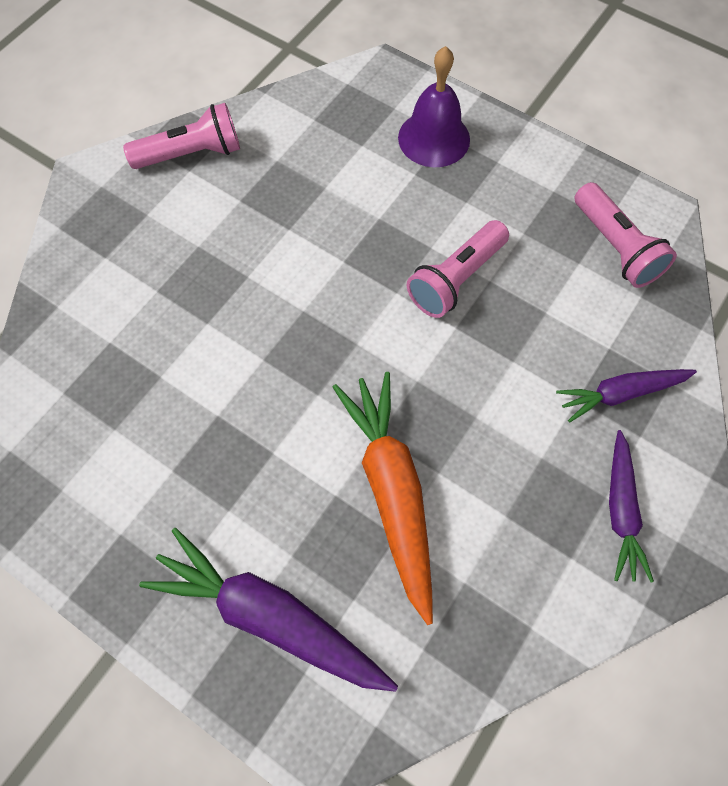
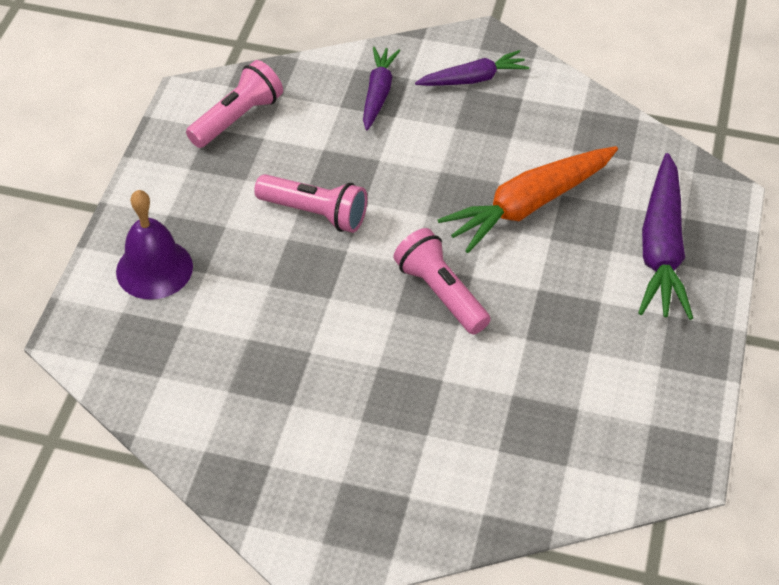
camera: 110 degrees left, 15 degrees down
pink flashlight [123,103,240,169] -> pink flashlight moved to [393,228,491,334]
purple carrot [556,369,697,423] -> purple carrot turned 135 degrees counterclockwise [363,47,400,131]

